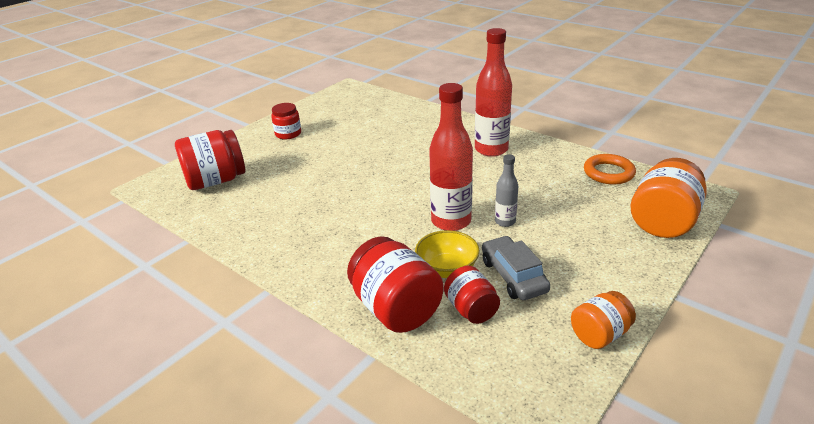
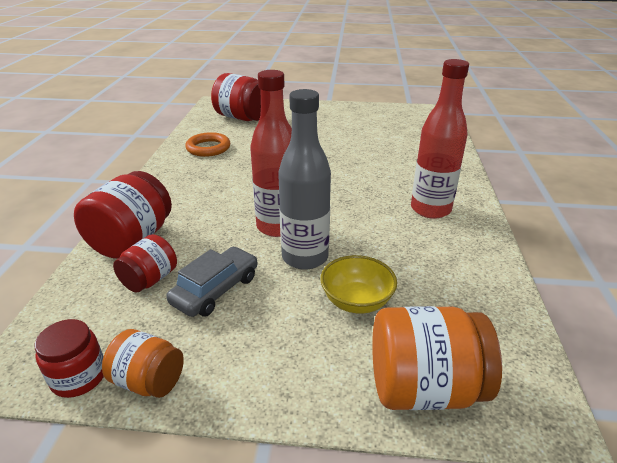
camera: 55 degrees right, 0 degrees up
red jar [271,103,301,139] -> red jar moved to [34,319,104,398]
yellow bowl [415,230,480,278] -> yellow bowl moved to [320,255,397,314]
grey bottle [495,154,518,227] -> grey bottle [278,89,331,270], size x1.94
orange ring [584,154,636,185] -> orange ring moved to [185,132,230,157]

